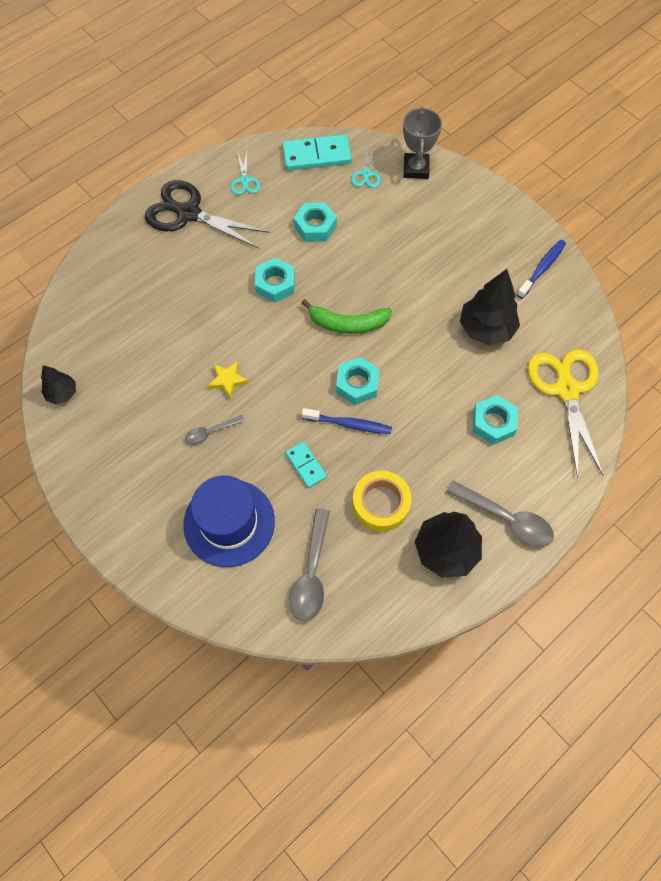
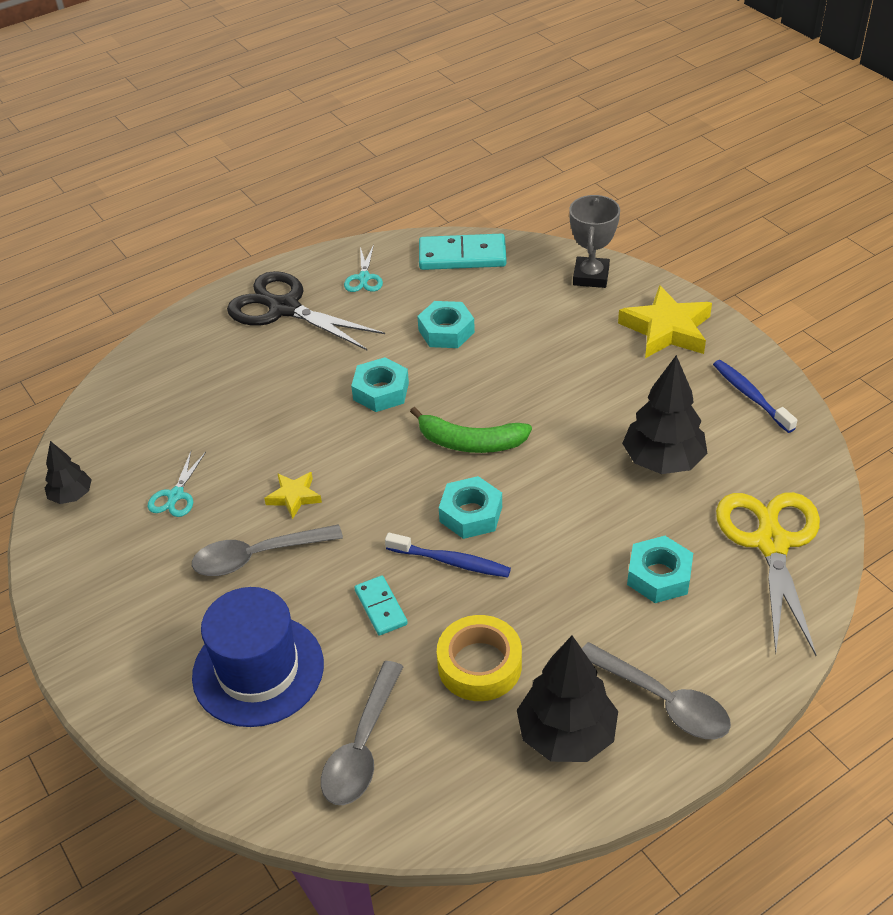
camera: 10 degrees right, 20 degrees down
grey spoon [185,415,245,445] -> grey spoon [192,524,343,576], size x1.74
turquoise scissors [351,143,381,188] -> turquoise scissors moved to [148,451,206,517]
blue toothbrush [517,240,566,299] -> blue toothbrush turned 75 degrees counterclockwise [713,360,797,433]
none -> yellow star [618,285,712,358]

